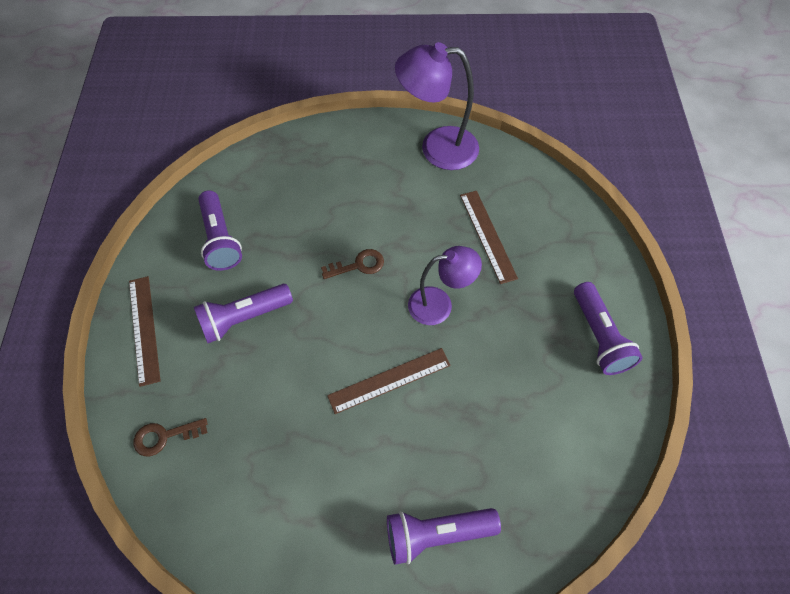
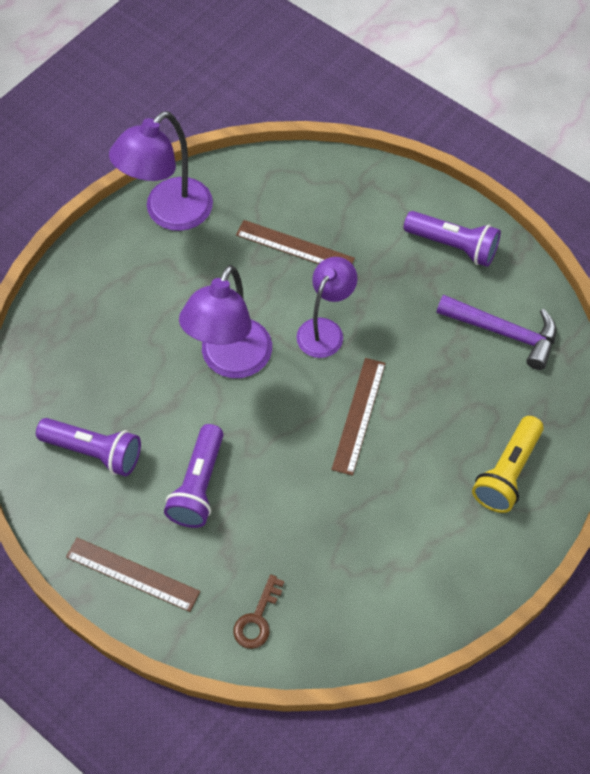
camera: 50 degrees left, 0 degrees up
brown key [321,249,384,279] -> purple lamp [179,265,272,378]
purple flashlight [387,508,501,564] -> yellow flashlight [472,416,544,513]
none -> purple hammer [437,295,556,370]

